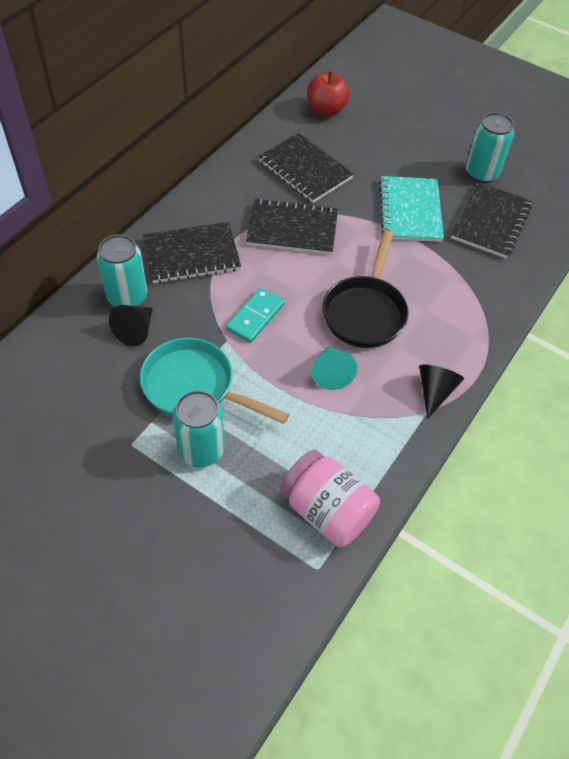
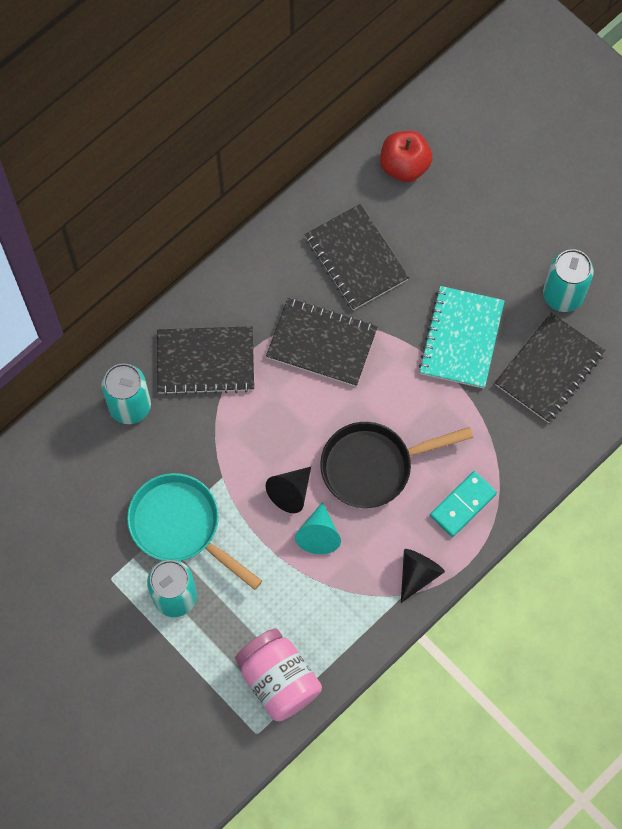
camera: 15 degrees right, 15 degrees up
black cone [109,305,153,346] -> black cone moved to [266,467,311,513]
turquoise domino [226,288,285,343] -> turquoise domino moved to [430,471,497,537]
black pan [323,230,409,348] -> black pan turned 45 degrees clockwise [320,422,473,508]

